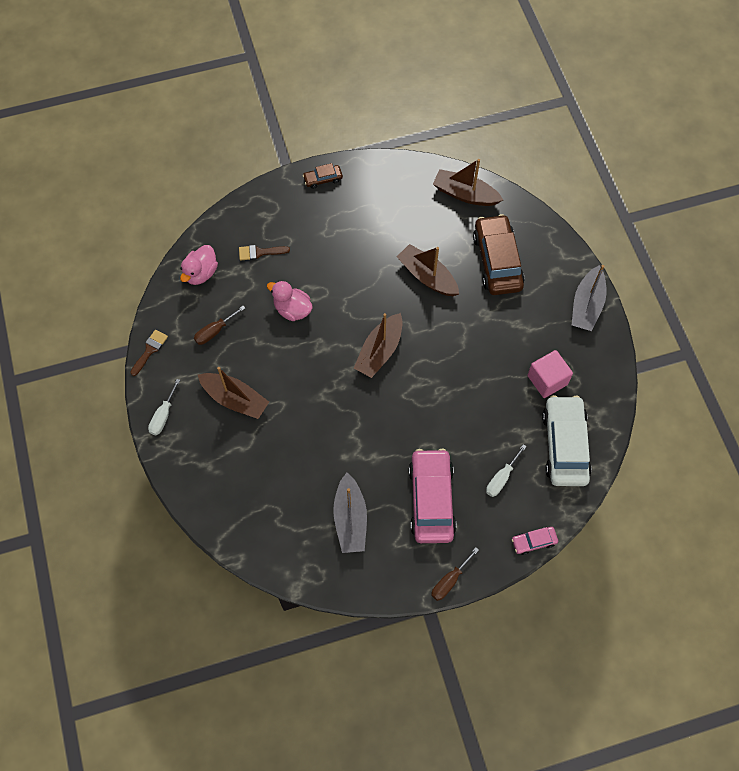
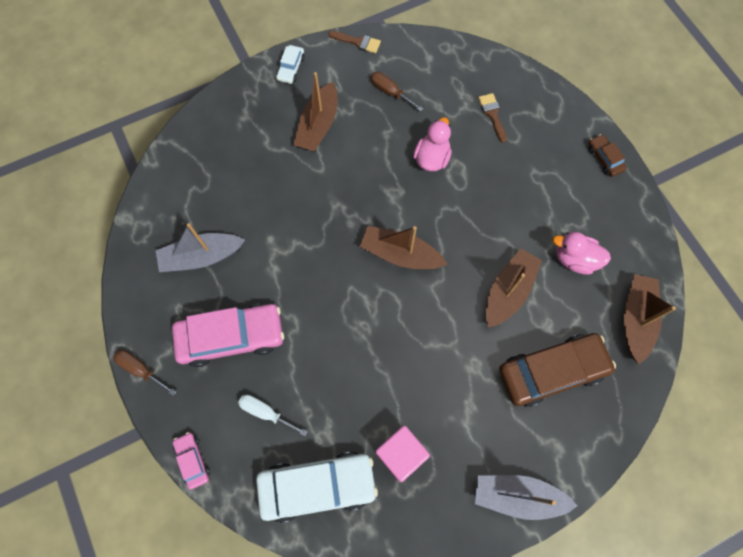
camera: 80 degrees right, 5 degrees up
white screwdriver [148,379,180,435] -> white car [276,45,304,84]
pink duck [180,245,218,285] -> pink duck moved to [553,232,611,275]

